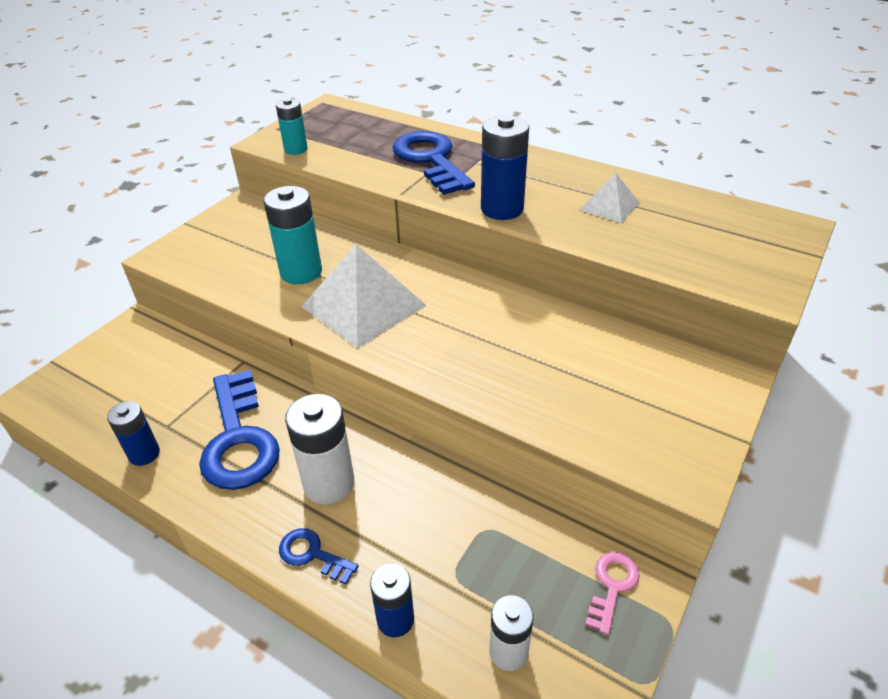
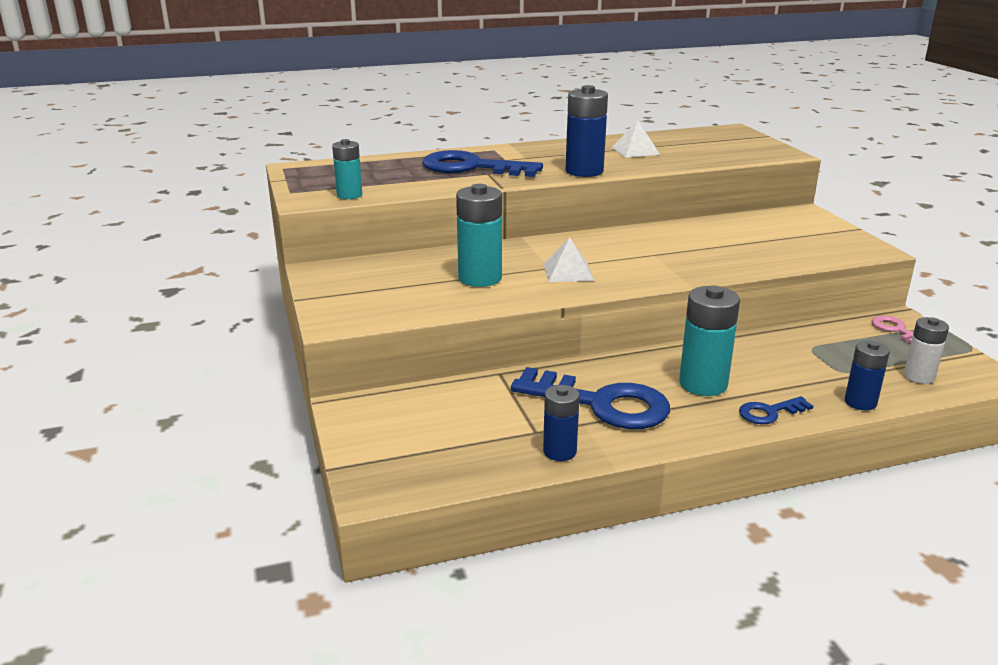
camera: 50 degrees left, 15 degrees down
white battery [285,394,354,504] -> turquoise battery [679,285,740,396]
white pyramid [301,244,426,349] -> white pyramid [544,237,594,282], size x0.52

